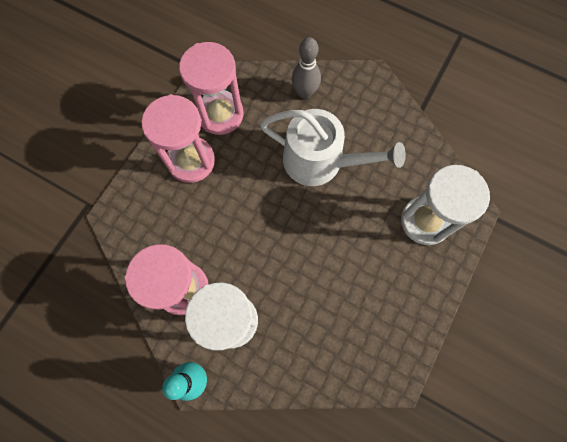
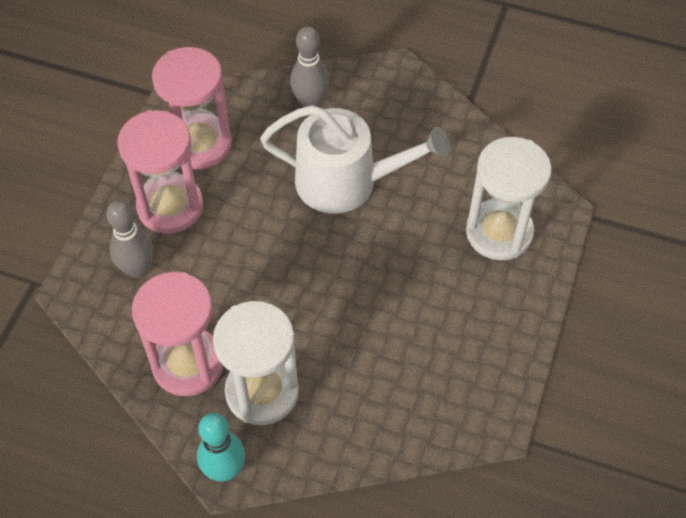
camera: 10 degrees left, 15 degrees down
none -> grey bowling pin [106,200,154,278]

